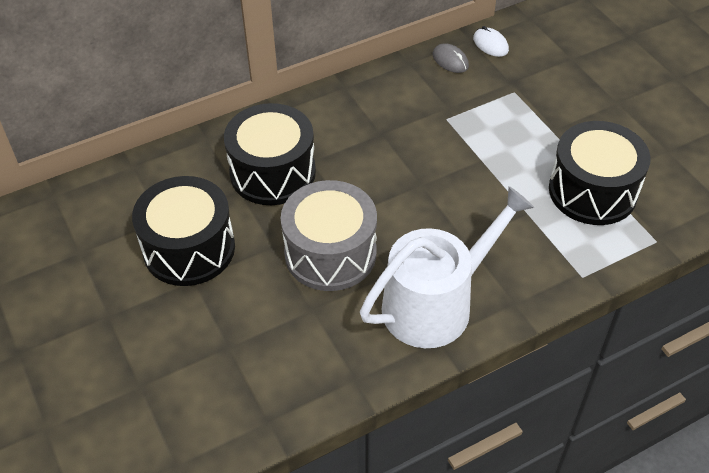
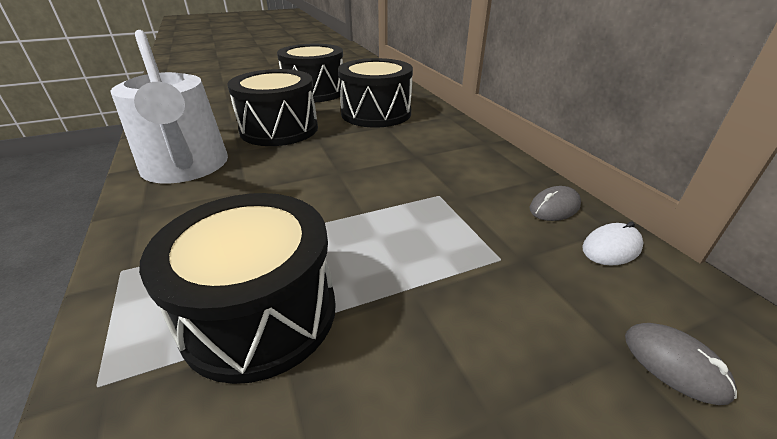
camera: 95 degrees right, 15 degrees down
grey drum [281,180,377,291] -> black drum [227,69,318,146]
none -> grey mouse [625,323,737,405]

